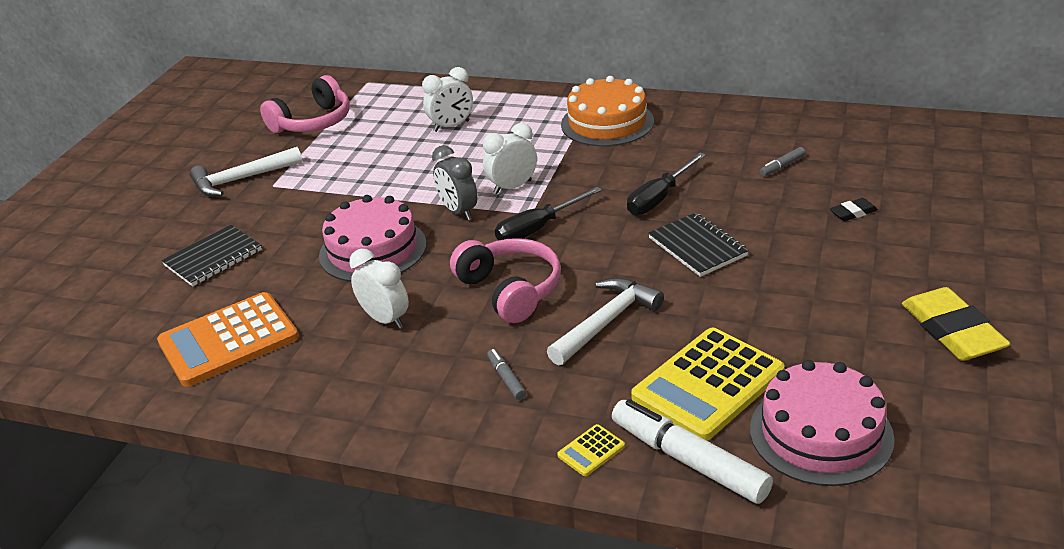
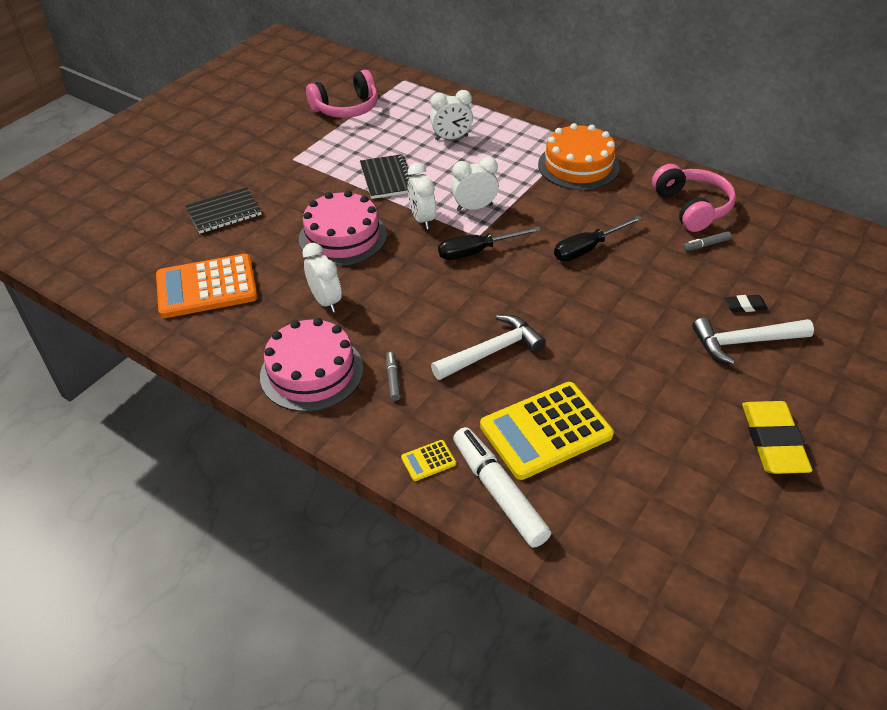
camera: 15 degrees right, 10 degrees up
white hammer [190,147,302,196] -> white hammer moved to [692,318,814,364]
grey clock [432,145,478,220] -> white clock [408,163,436,229]
pink headphones [450,238,561,323] -> pink headphones moved to [652,164,736,232]
black notebook [648,213,749,277] -> black notebook moved to [360,154,411,199]
pink cake [750,360,895,486] -> pink cake moved to [260,318,363,412]

